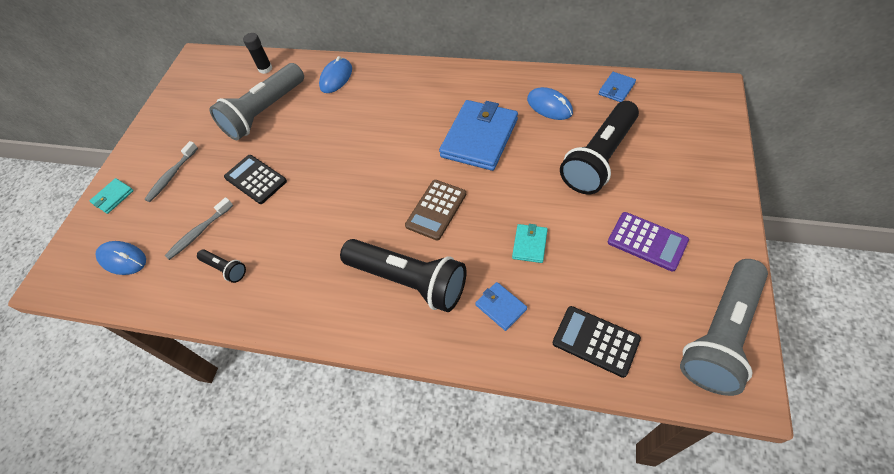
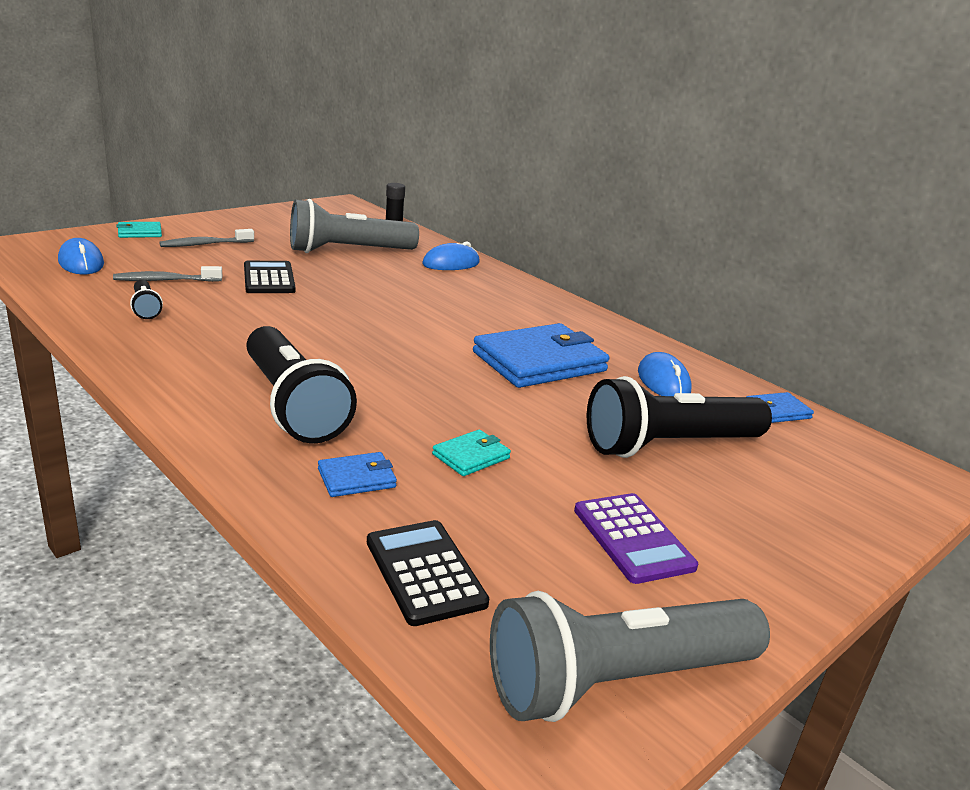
camera: 25 degrees right, 30 degrees down
brown calculator [405,180,466,240] -> none
blue wallet [475,282,527,331] -> blue wallet turned 75 degrees clockwise [318,452,397,497]

